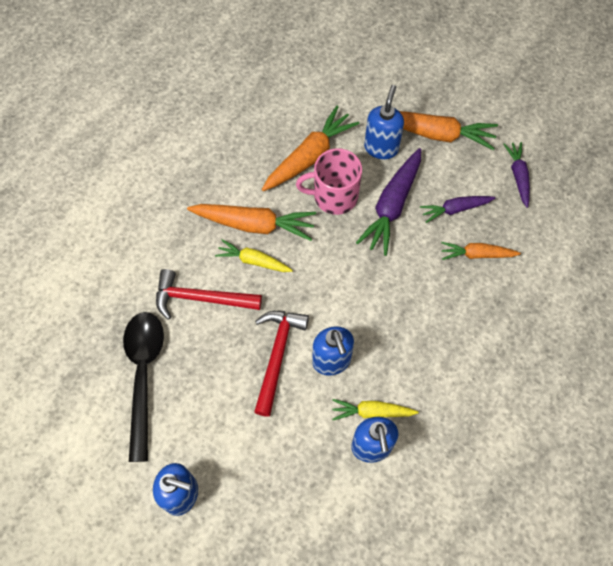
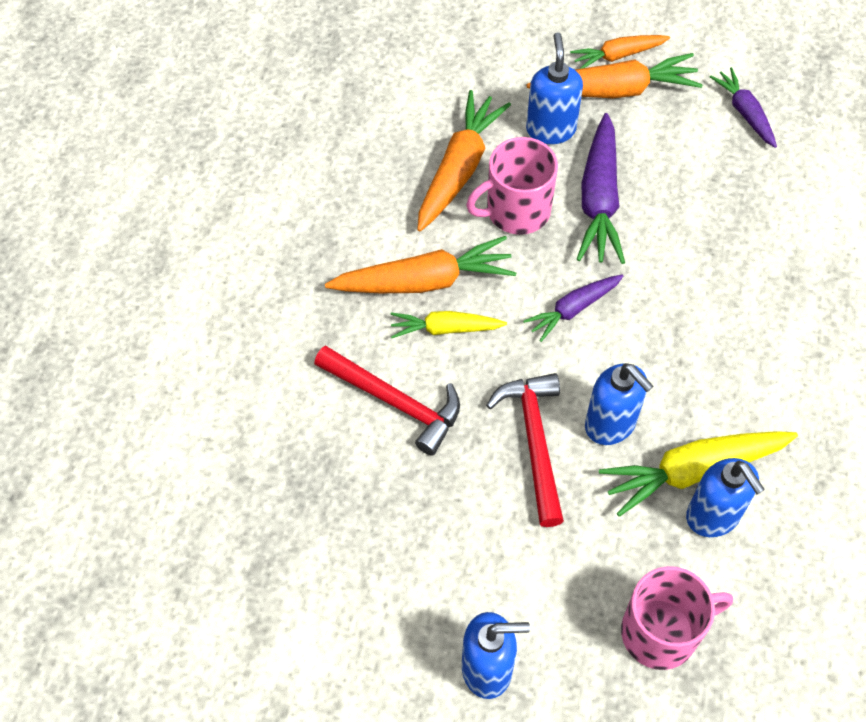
camera: 20 degrees left, 5 degrees down
black spoon [123,312,164,462] -> none
red hammer [156,269,262,320] -> red hammer turned 135 degrees counterclockwise [314,345,460,456]
yellow carrot [332,399,419,420] -> yellow carrot [599,431,798,517], size x1.66
purple carrot [420,196,495,223] -> purple carrot moved to [523,274,623,342]
orange carrot [441,242,521,260] -> orange carrot moved to [570,35,670,69]
none -> pink mug [621,566,733,670]

